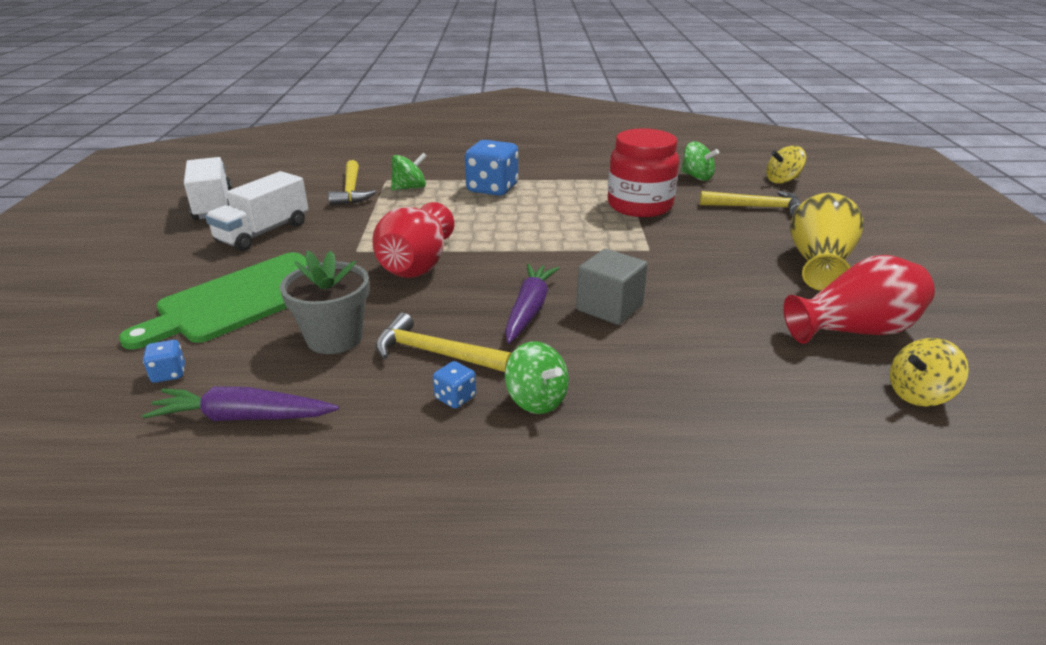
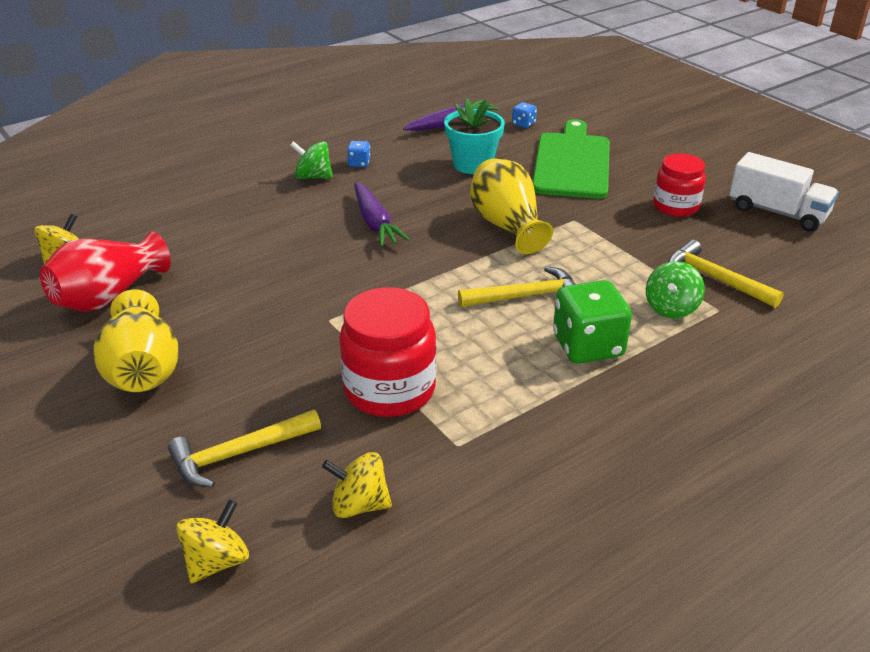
camera: 145 degrees right, 5 degrees up
white truck [205,171,308,251] -> red jar [653,153,706,217]
grey flower pot [280,251,369,354] -> turquoise flower pot [444,98,505,174]
red vase [372,202,454,278] -> yellow vase [470,159,553,254]
yellow hammer [375,313,512,372] -> yellow hammer moved to [458,266,575,307]
blue dice [465,140,518,196] -> green dice [553,280,632,364]
grey cube [576,249,648,325] -> none
green spinning top [681,142,719,181] -> yellow spinning top [322,452,392,518]

